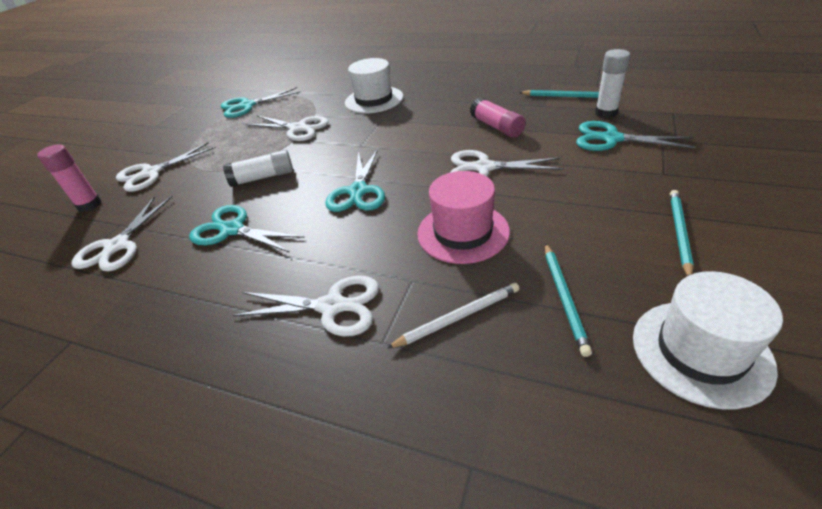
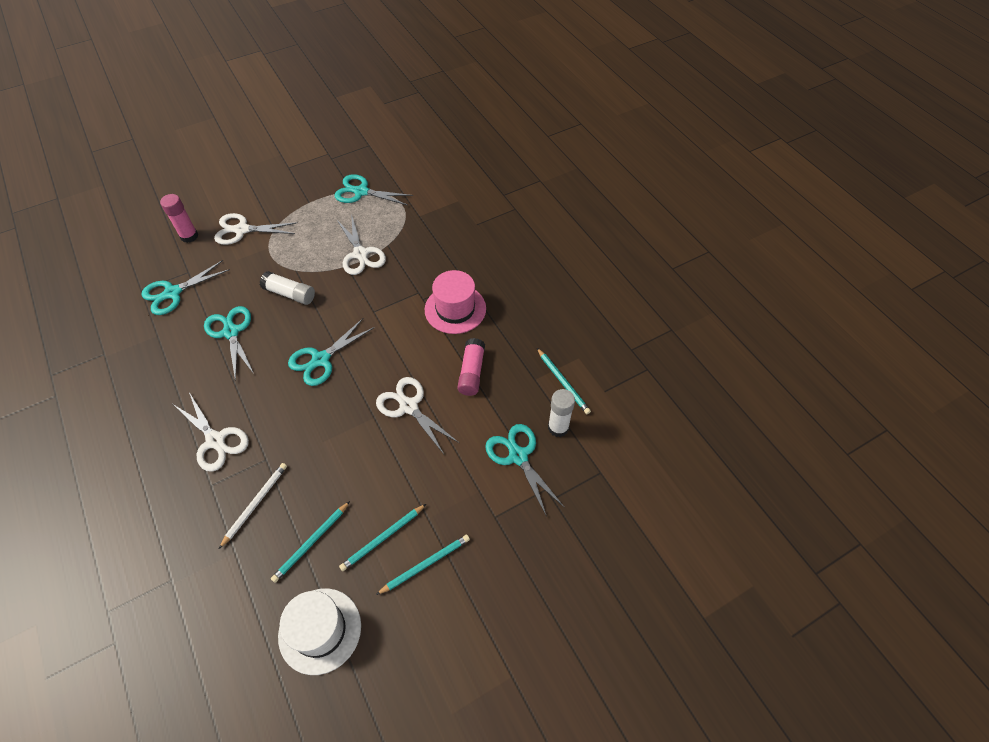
camera: 35 degrees right, 15 degrees up
white scissors [72,196,172,271] -> turquoise scissors [141,260,230,315]
white hat [345,58,403,113] -> none
white pencil [387,283,519,349] -> white pencil turned 75 degrees counterclockwise [219,463,287,549]
pink hat [417,171,510,264] -> pink hat moved to [425,270,486,334]
none -> turquoise pencil [339,504,426,571]

